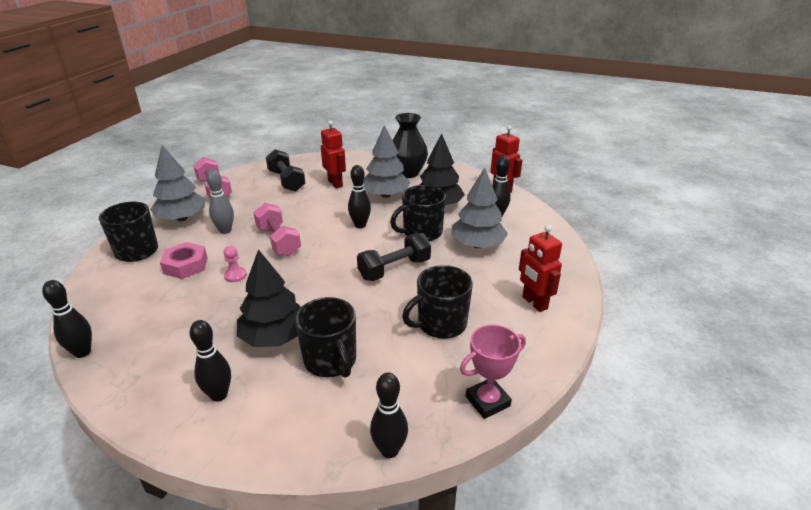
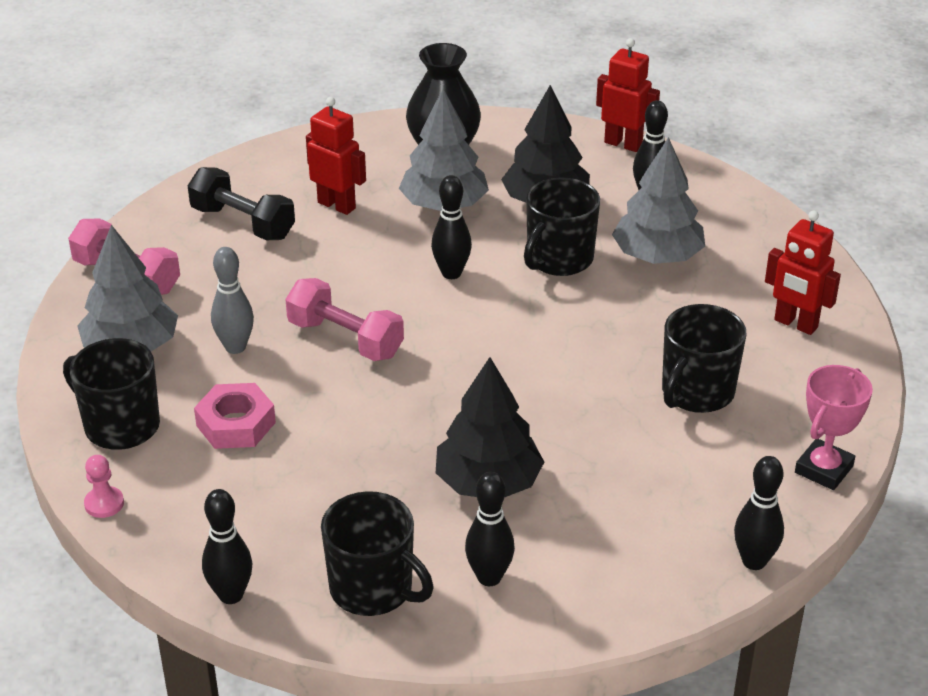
camera: 25 degrees left, 5 degrees up
pink pawn [224,246,247,282] -> pink pawn moved to [84,455,124,518]
black mug [295,297,356,378] -> black mug moved to [321,491,433,616]
black dumbbell [357,233,431,281] -> none

